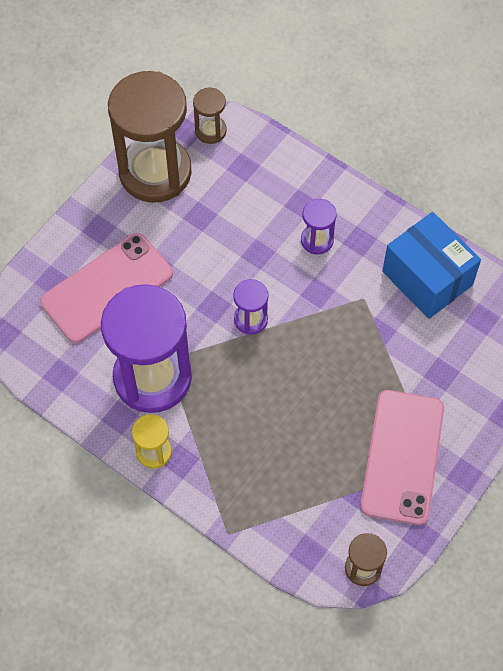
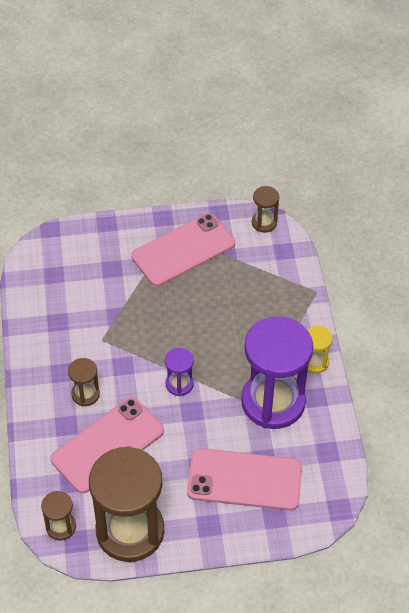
camera: 135 degrees left, 10 degrees down
purple hourglass [301,199,337,254] -> brown hourglass [68,358,100,406]
blue box [382,212,481,319] -> none
none -> pink phone [51,397,164,493]

